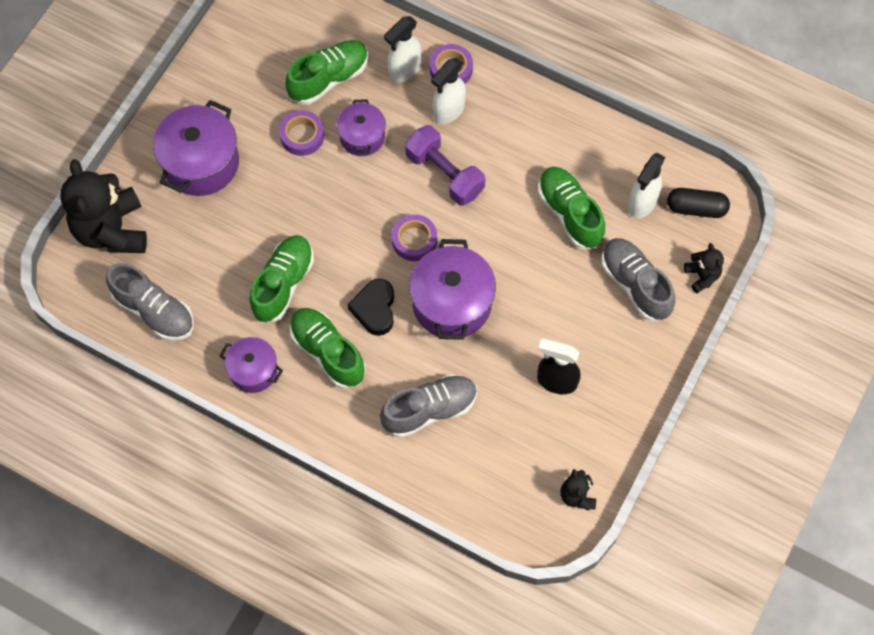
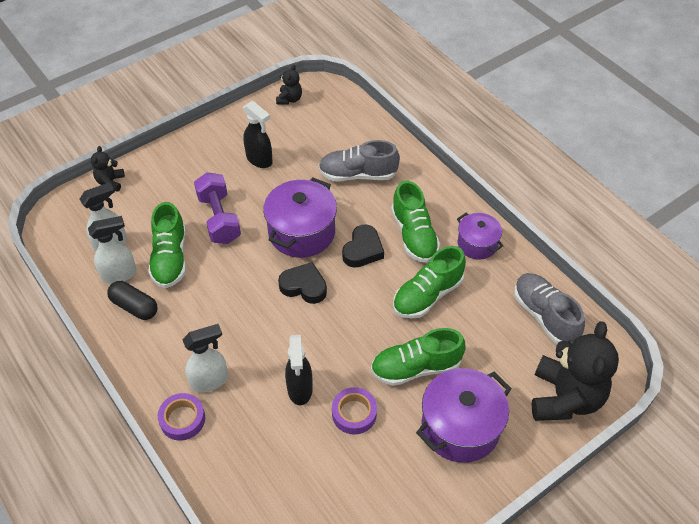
camera: 155 degrees left, 15 degrees down
green shoe [286,40,368,105] -> green shoe moved to [371,328,466,386]
purple pot [337,99,386,156] -> black spray bottle [285,335,313,405]
white spray bottle [384,16,421,83] -> white spray bottle moved to [88,216,137,284]
purple tape [392,214,437,261] -> black heart [278,262,327,304]
purple dumbbell [405,125,485,206] -> purple dumbbell moved to [194,172,241,244]
grey shoe [601,238,675,321] -> none
black capsule [667,188,730,218] -> black capsule moved to [107,281,158,320]

